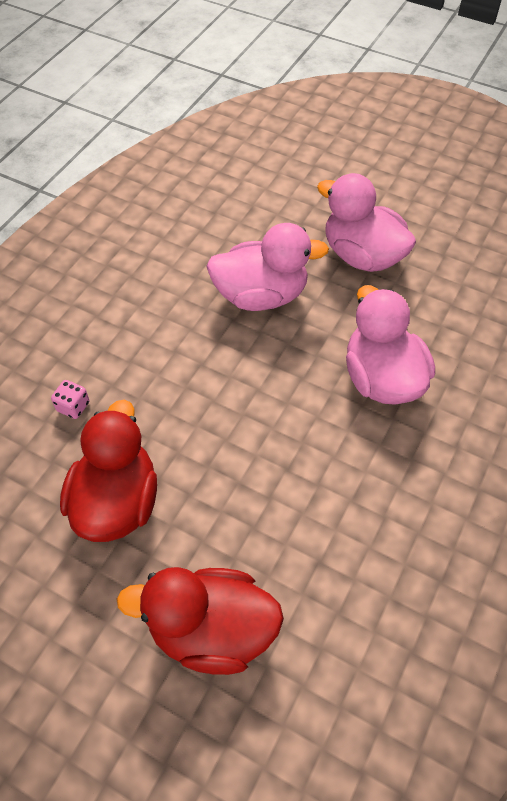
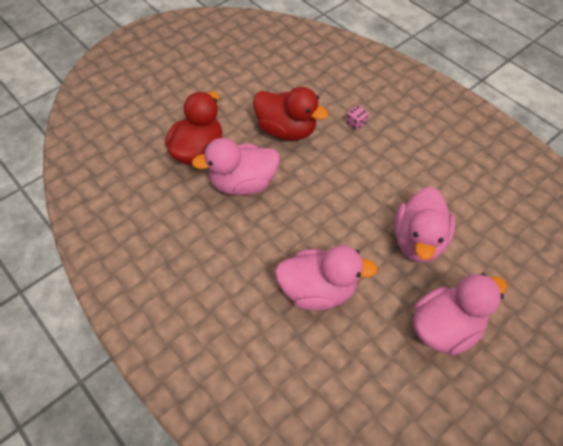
camera: 110 degrees right, 0 degrees up
none -> pink duck [192,138,280,195]

